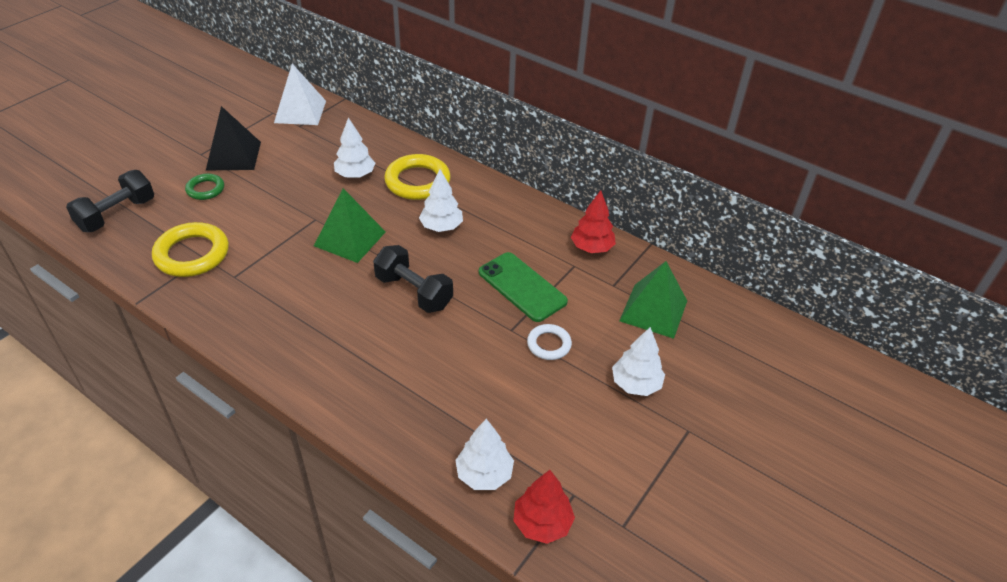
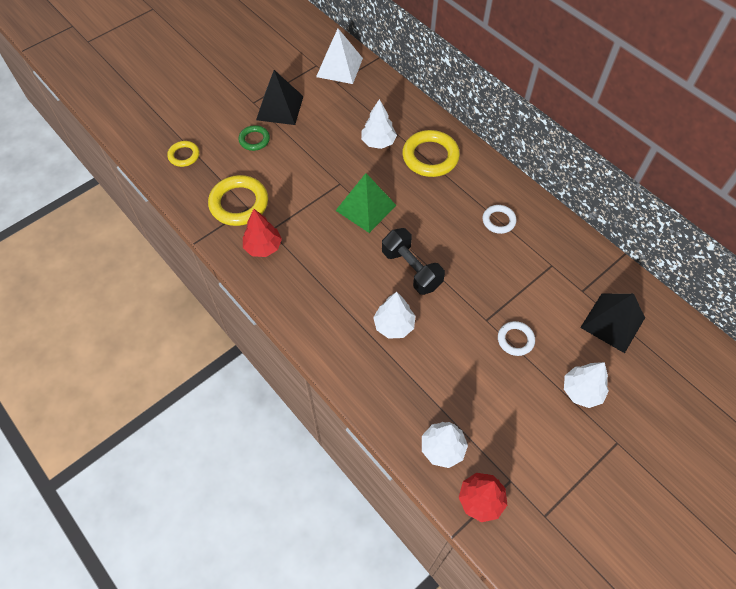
camera: 15 degrees right, 15 degrees up
black dumbbell [66,170,154,232] -> yellow ring [167,141,200,167]
white tree [419,169,463,232] -> white tree moved to [373,292,415,339]
green phone [479,252,568,322] -> none
red tree [571,190,616,253] -> red tree moved to [243,209,282,257]
green pyramid [619,261,687,339] -> black pyramid [580,293,645,353]
none -> white ring [483,205,516,234]

